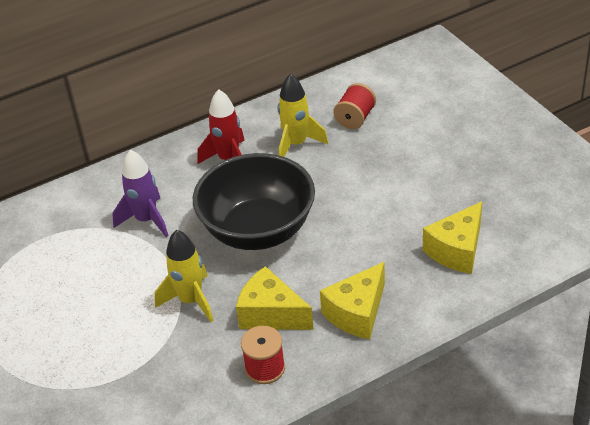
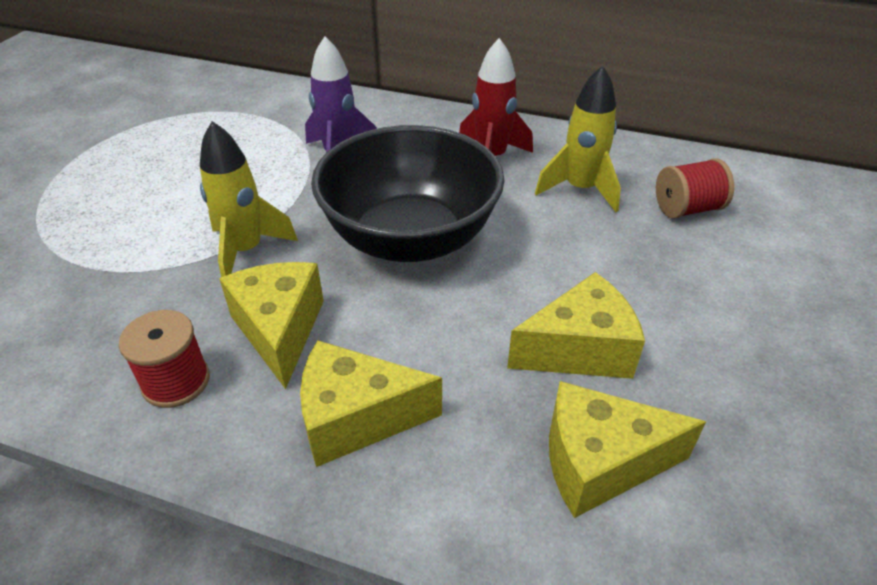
camera: 45 degrees right, 0 degrees up
none -> yellow cheese [507,272,645,379]

